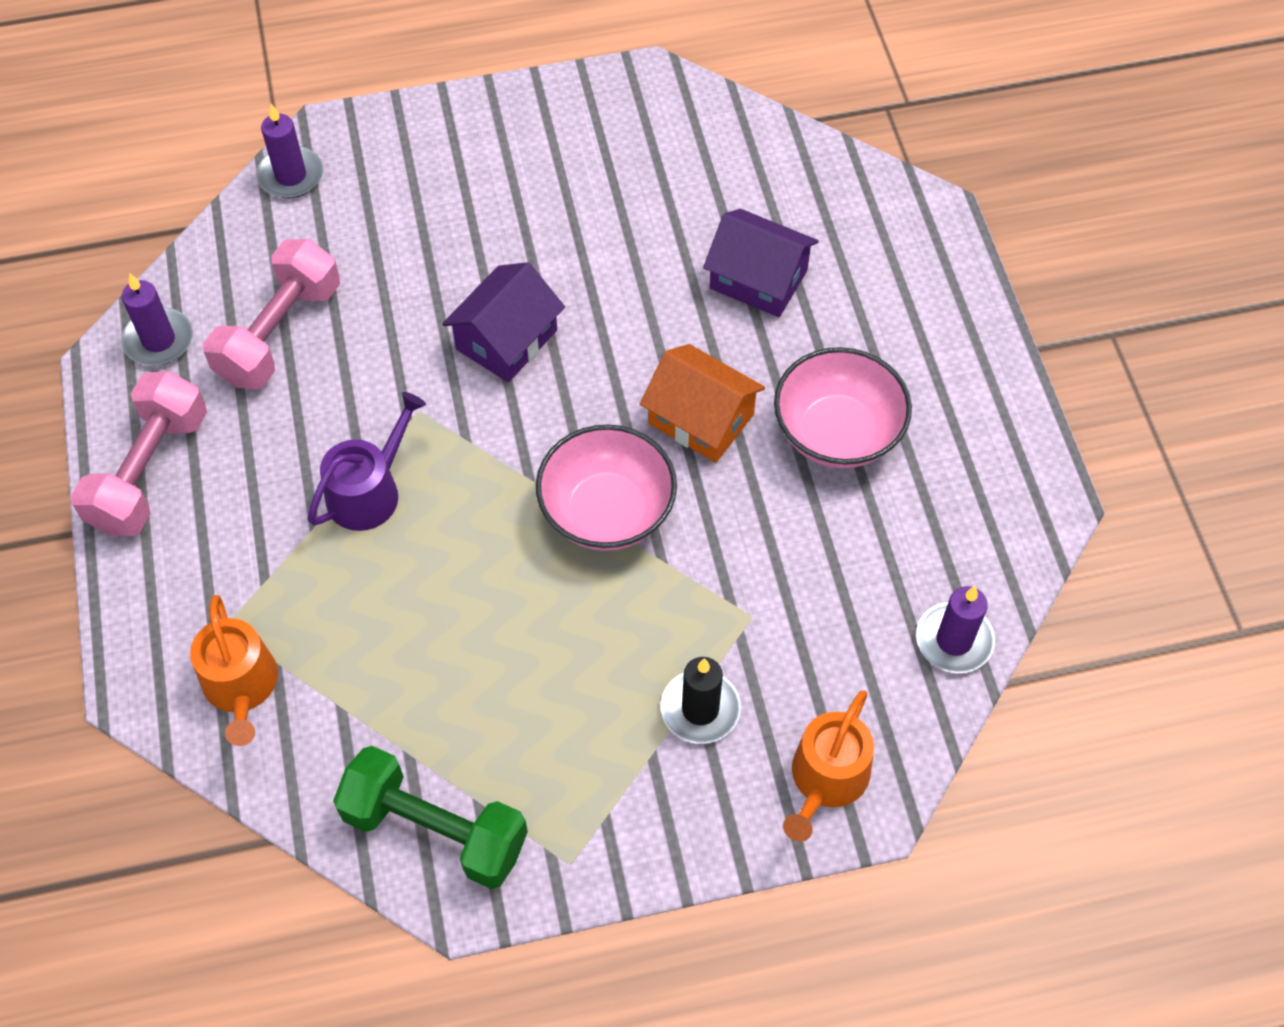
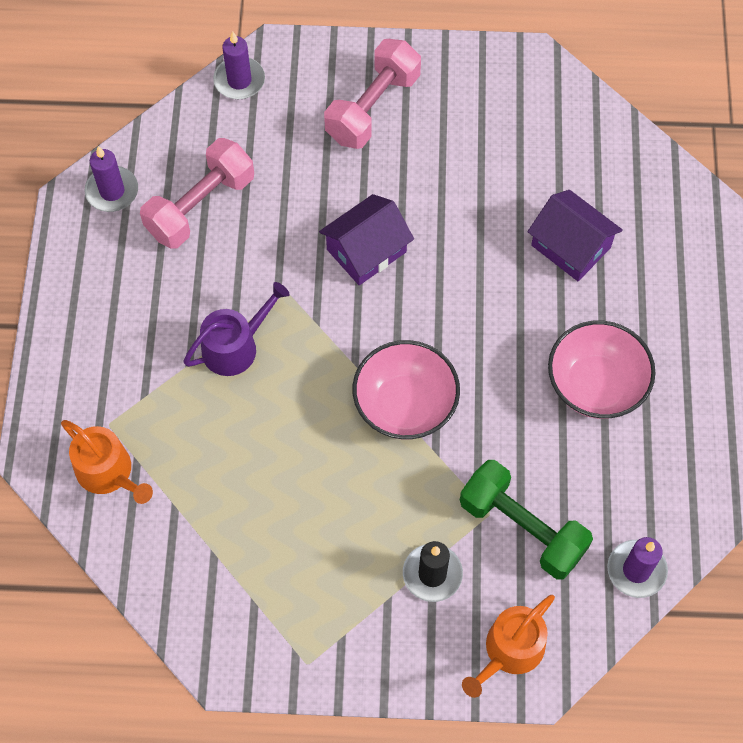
camera: 15 degrees right, 5 degrees up
pink dumbbell [71,371,207,536] -> pink dumbbell moved to [324,39,421,149]
orange watering can [190,595,278,746] -> orange watering can turned 45 degrees counterclockwise [61,420,153,504]
green dumbbell [333,746,528,889] -> green dumbbell moved to [460,460,593,580]
orange house [640,344,765,463] -> none

